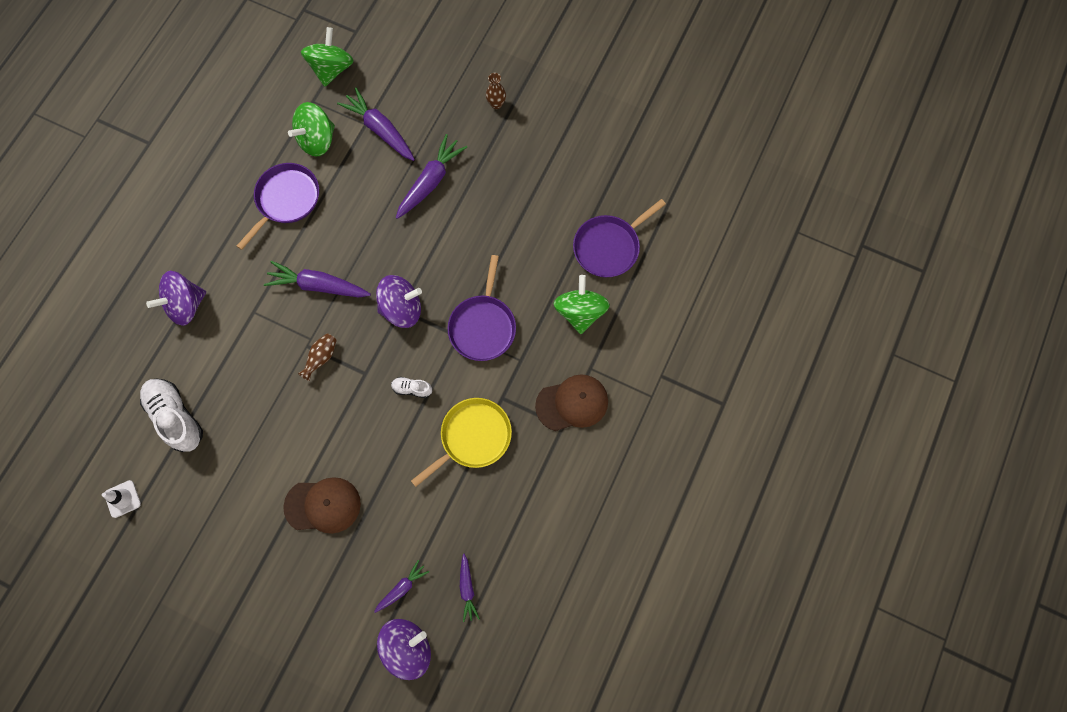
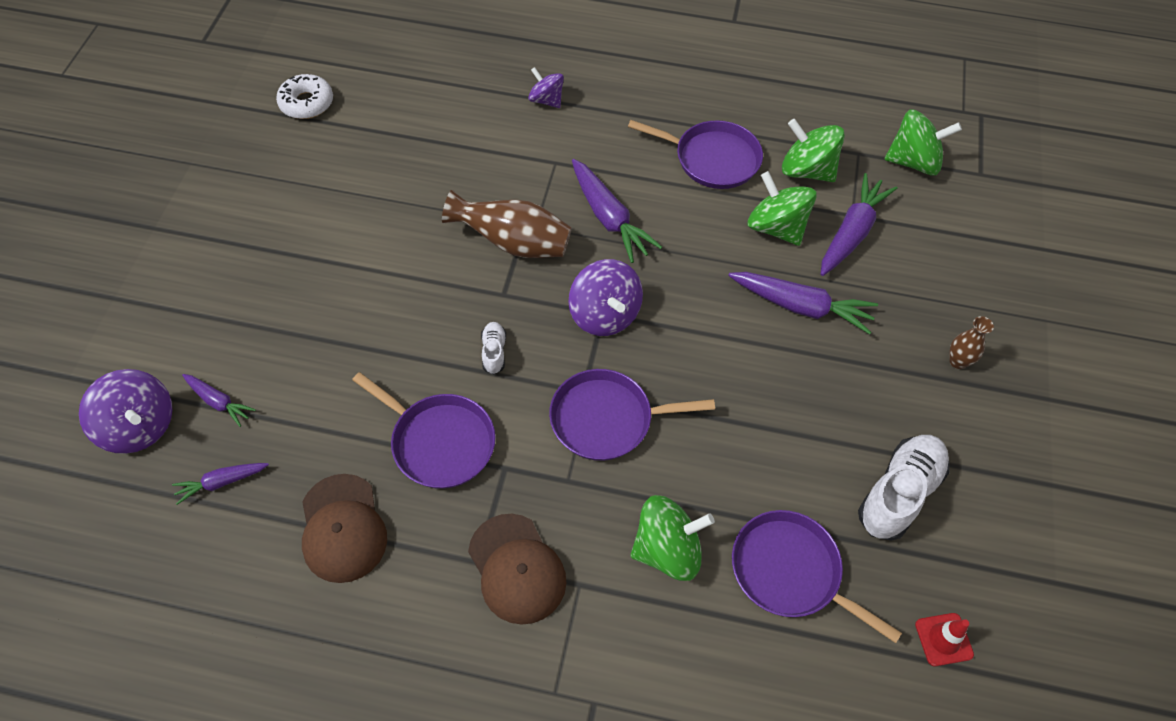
camera: 75 degrees right, 15 degrees down
white traffic cone [102,480,141,518] -> white donut [276,74,333,119]
white shoe [140,379,203,452] -> white shoe moved to [858,435,950,541]
purple spinning top [146,271,206,326] -> purple spinning top [528,67,564,108], size x0.63
purple carrot [264,261,371,297] -> purple carrot turned 150 degrees clockwise [572,159,662,263]
brown cap [283,477,361,534] -> brown cap moved to [302,474,387,583]
brown vase [298,333,337,381] -> brown vase [442,190,572,258], size x1.91
yellow pan [411,398,512,487] -> purple pan [352,372,495,489]
none -> green spinning top [747,171,817,246]
none -> red traffic cone [915,613,974,666]

